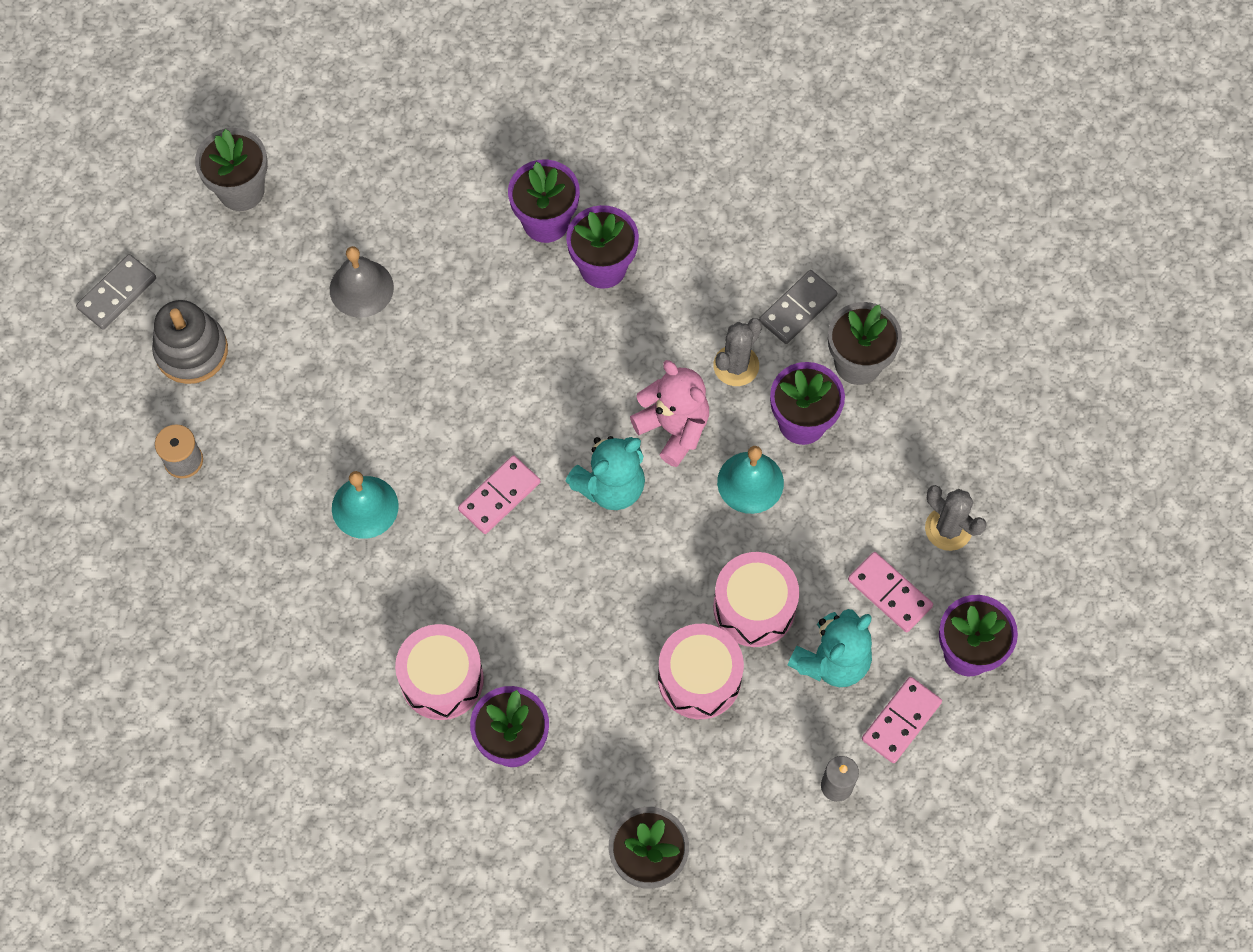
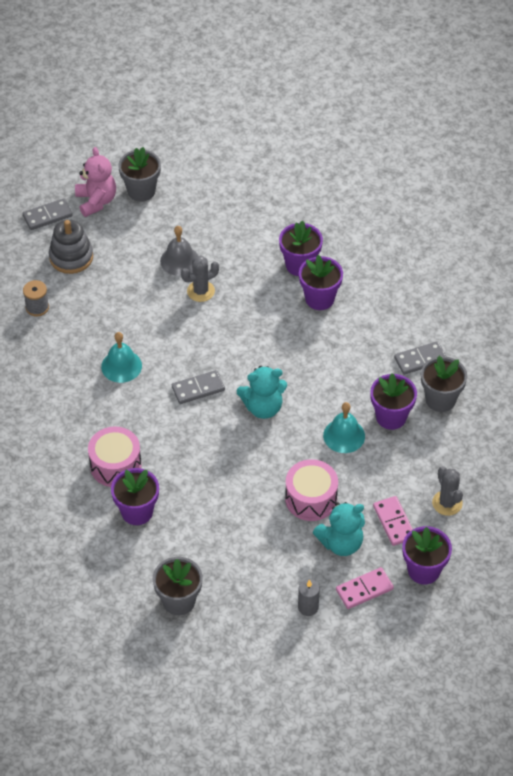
camera: 25 degrees right, 15 degrees down
pink domino [458,455,540,534] -> grey domino [172,370,225,404]
pink teddy bear [630,360,709,467] -> pink teddy bear moved to [75,147,116,217]
pink drum [658,624,744,719] -> none
grey cactus [713,318,762,386] -> grey cactus moved to [181,255,219,302]

